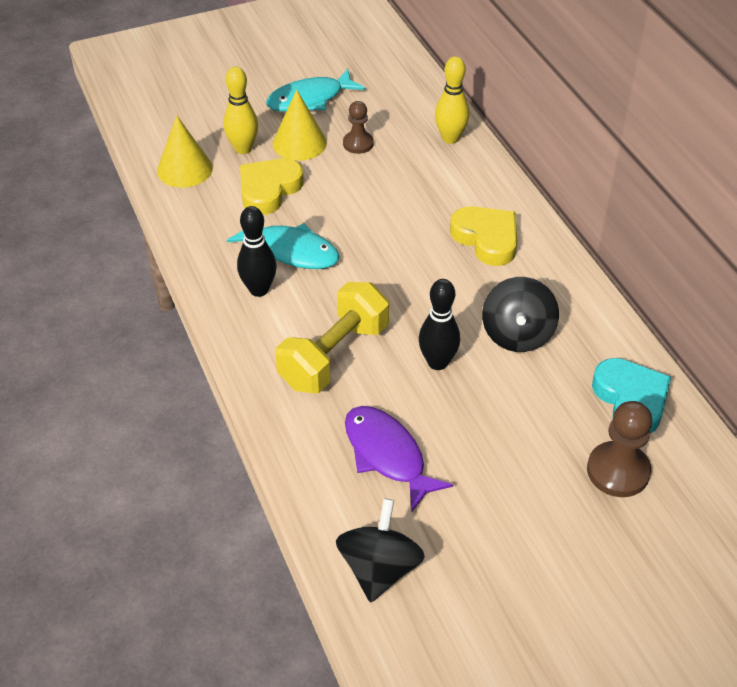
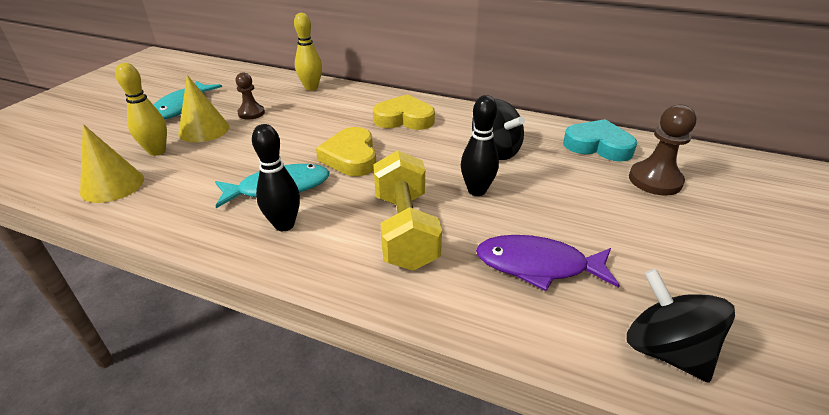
camera: 45 degrees left, 10 degrees down
yellow heart [240,158,304,215] -> yellow heart moved to [316,127,376,176]

